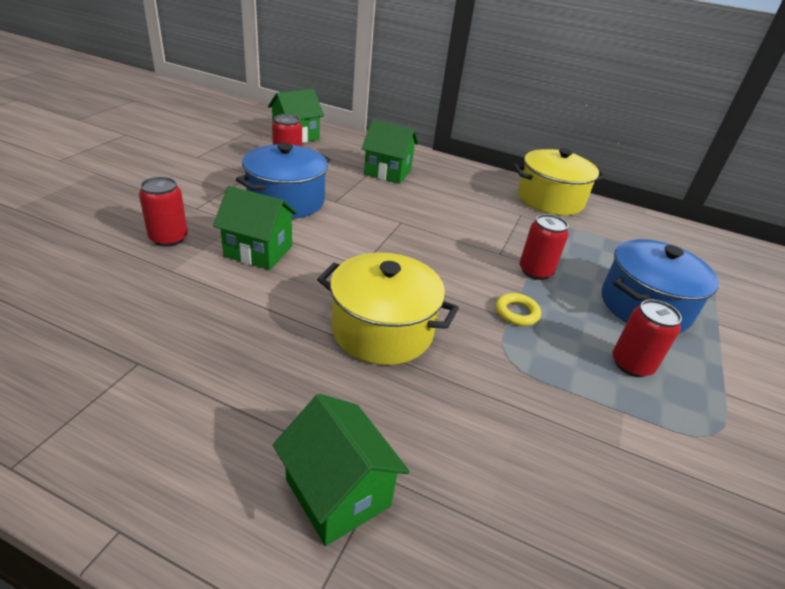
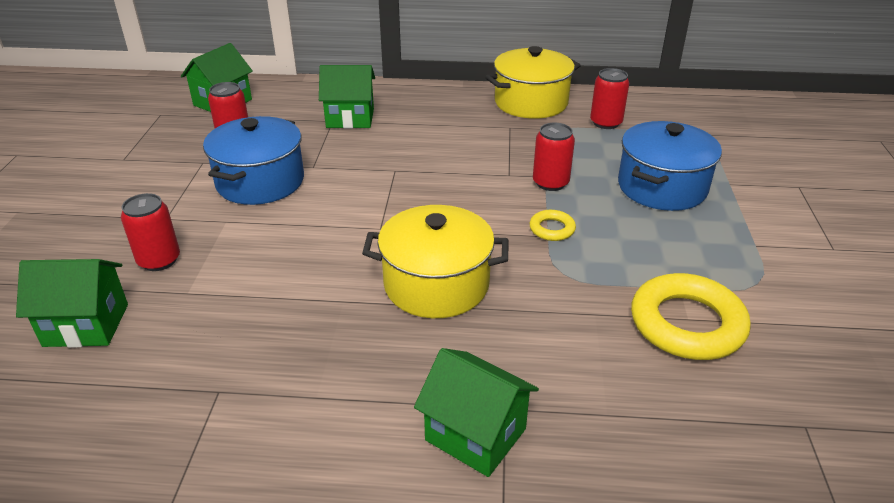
camera: 15 degrees left, 0 degrees up
green house [213,186,298,270] -> green house moved to [16,259,128,348]
red can [612,299,682,377] -> red can moved to [590,68,629,129]
none -> yellow ring [631,273,751,360]

